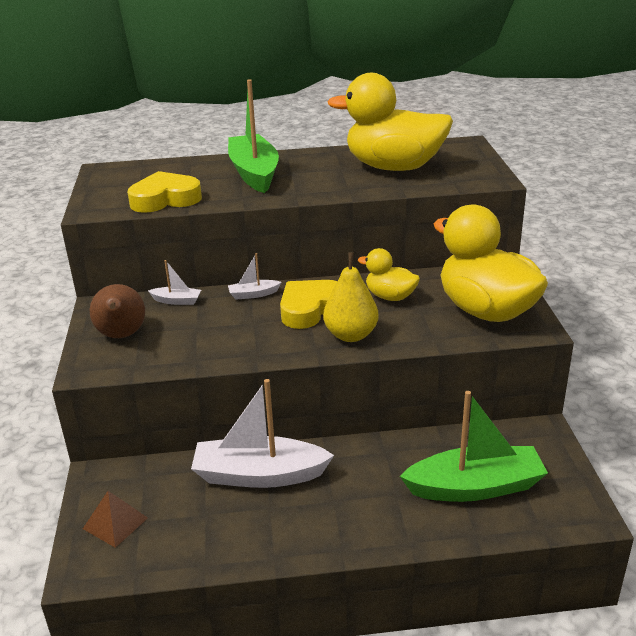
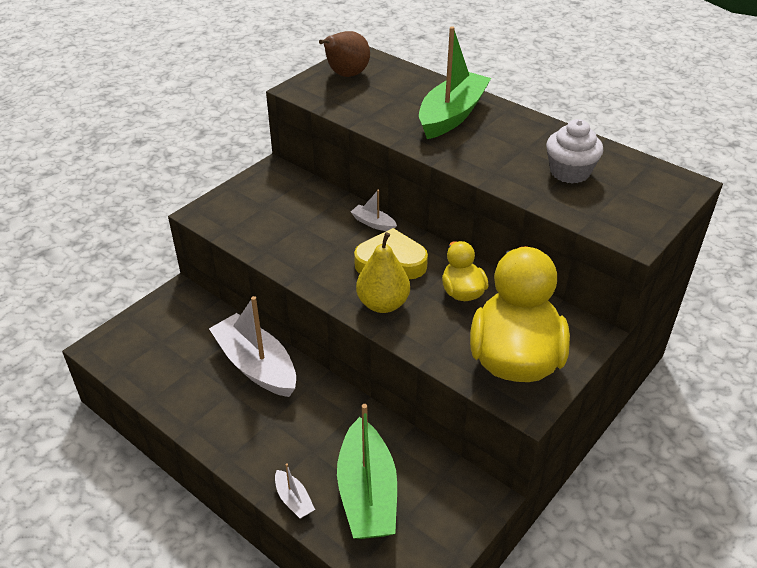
camera: 45 degrees right, 10 degrees up
brown pyramid [83,491,148,548] -> none
brown pear [90,284,145,338] -> brown pear moved to [319,31,370,77]
yellow heart [127,171,202,213] -> none
white boat [148,260,201,305] -> white boat moved to [275,463,315,519]
yellow duck [327,73,453,171] -> white cupcake [546,119,603,184]
green boat [400,391,548,502] -> green boat turned 45 degrees clockwise [337,404,397,539]

